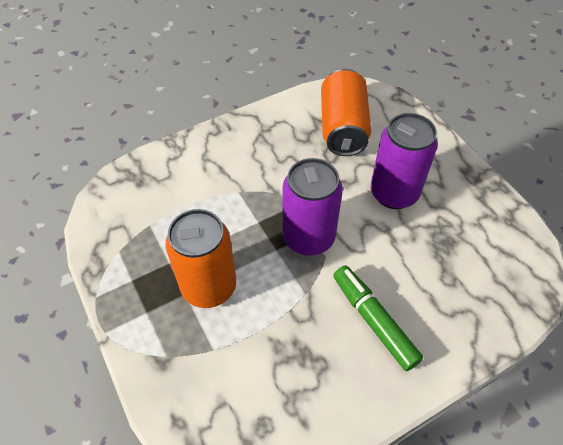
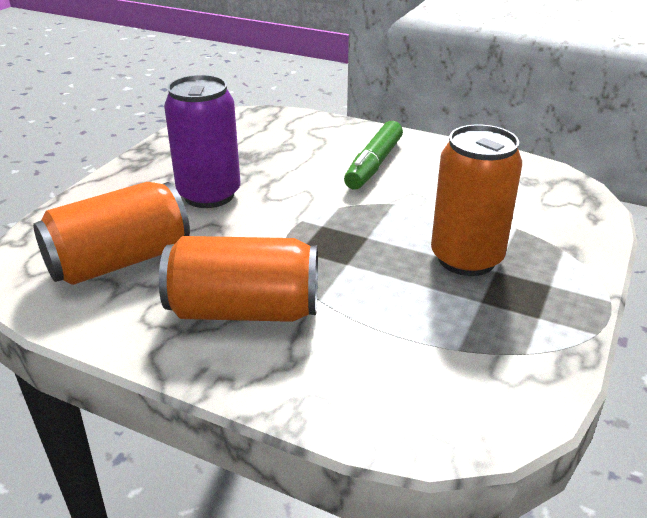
camera: 125 degrees left, 20 degrees down
purple can [282,158,343,256] -> none
none -> orange can [159,236,318,322]

